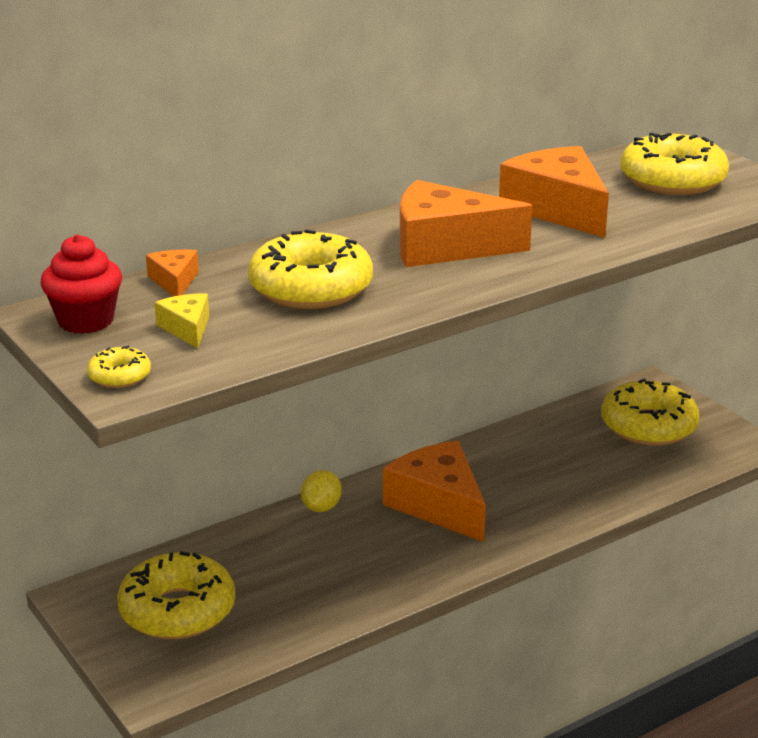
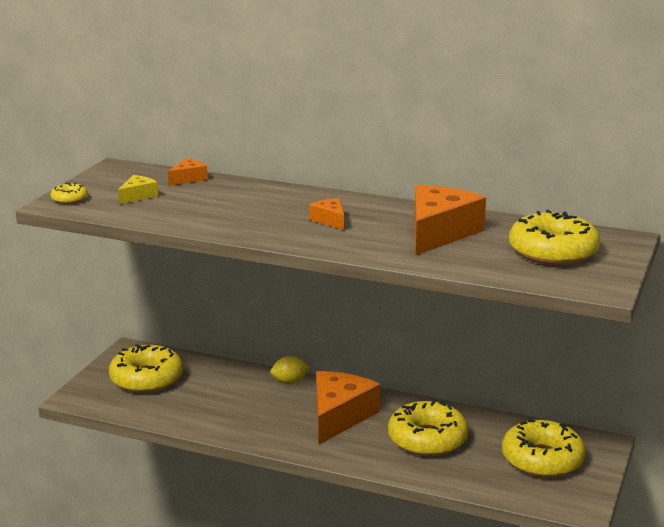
camera: 55 degrees right, 5 degrees down
red cupcake [41,234,122,334] -> none
yellow donut [248,230,373,309] -> yellow donut moved to [388,401,468,456]
orange cheese [400,180,533,267] -> orange cheese [309,198,344,230], size x0.47

